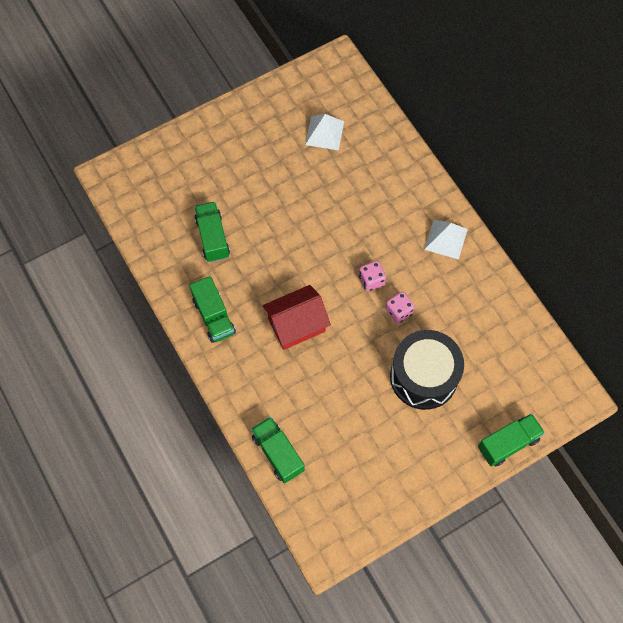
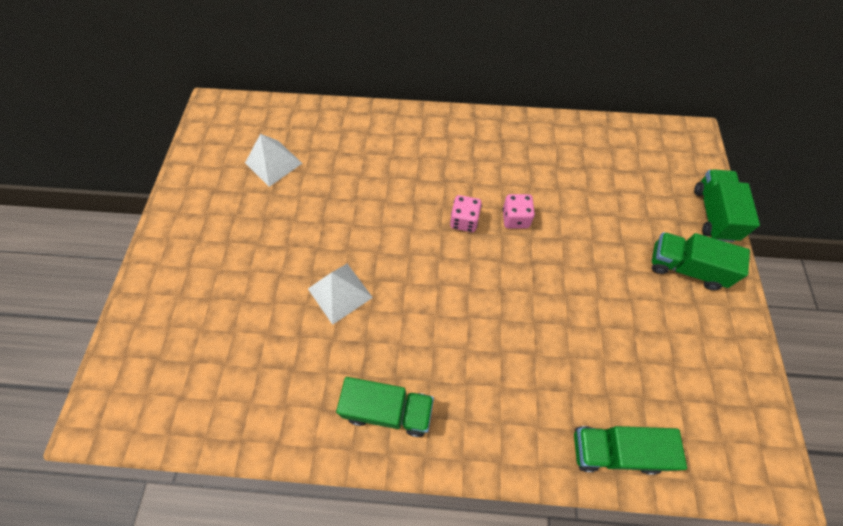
camera: 55 degrees left, 5 degrees down
green truck [194,202,230,262] -> green truck moved to [652,232,750,290]
red house [262,285,331,350] -> none
black drum [390,330,464,410] -> none
white pyramid [424,219,468,260] -> white pyramid moved to [308,264,373,325]

